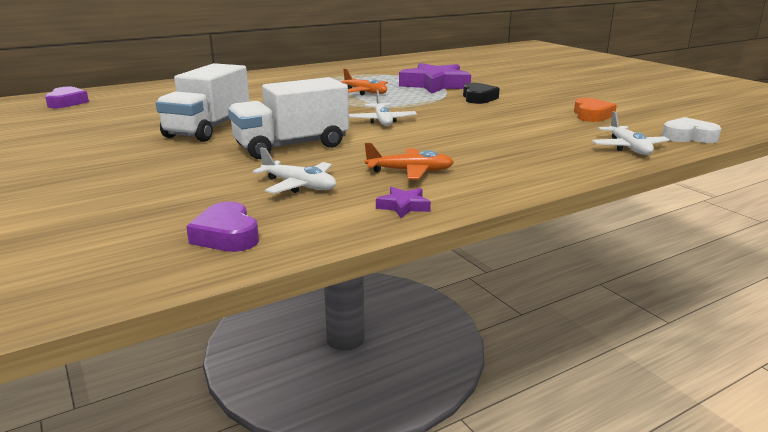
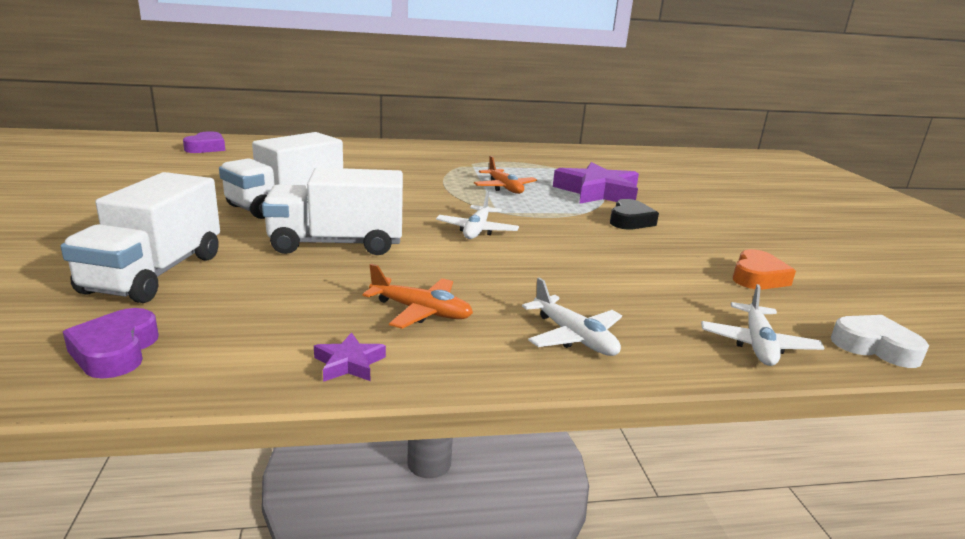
camera: 20 degrees right, 0 degrees up
white plane [252,147,336,194] -> white plane moved to [522,278,622,356]
none -> white truck [61,172,220,303]

